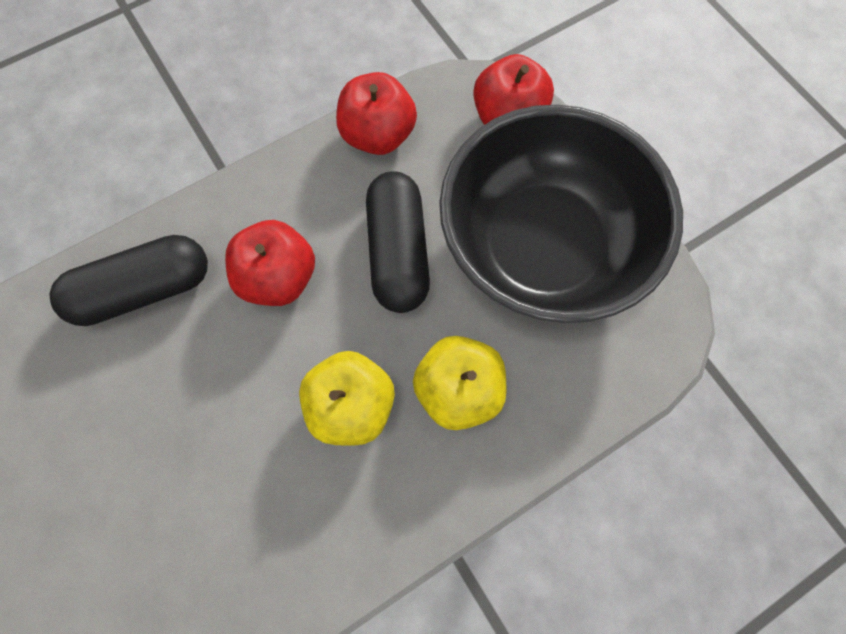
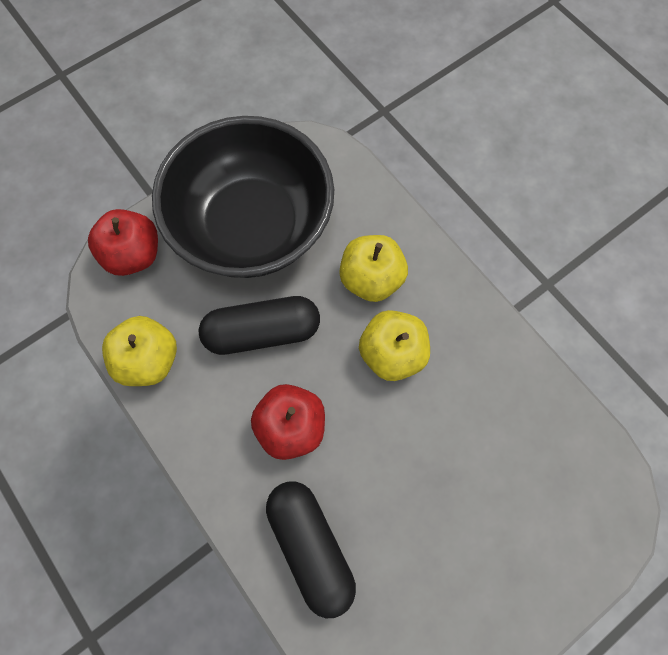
camera: 95 degrees left, 0 degrees up
red apple [336,72,417,155] -> yellow apple [102,316,177,386]

